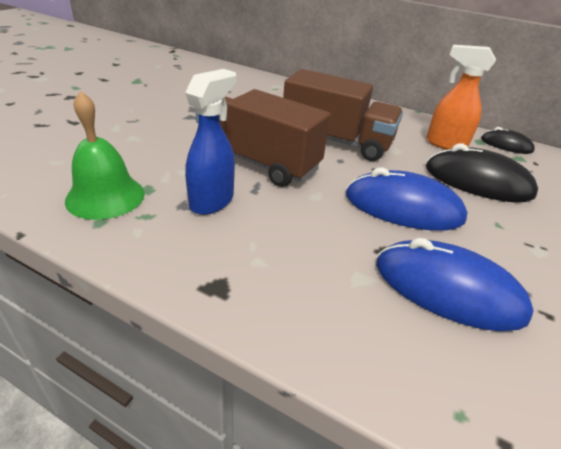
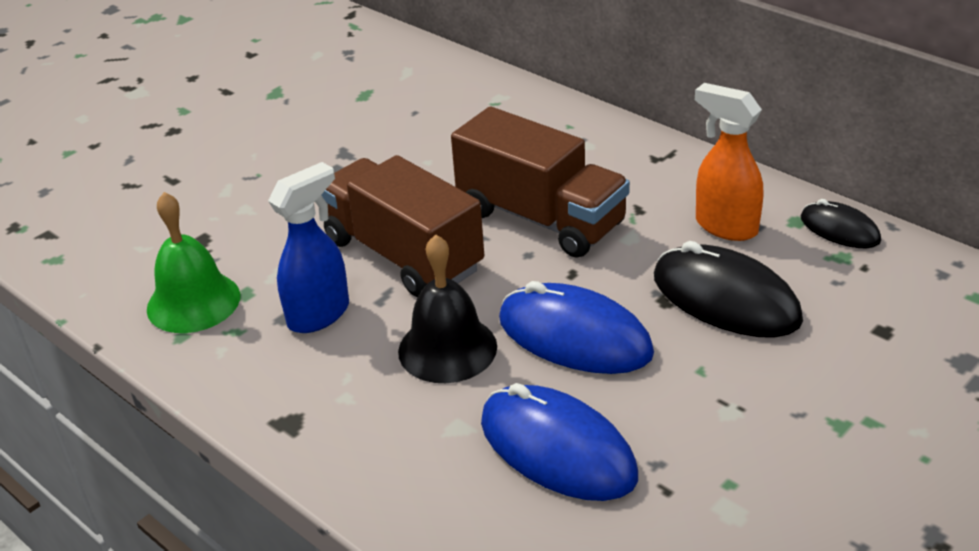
camera: 20 degrees right, 0 degrees up
none -> black bell [398,234,497,383]

